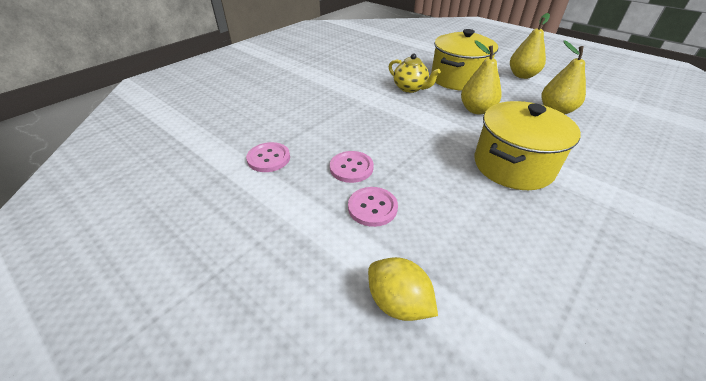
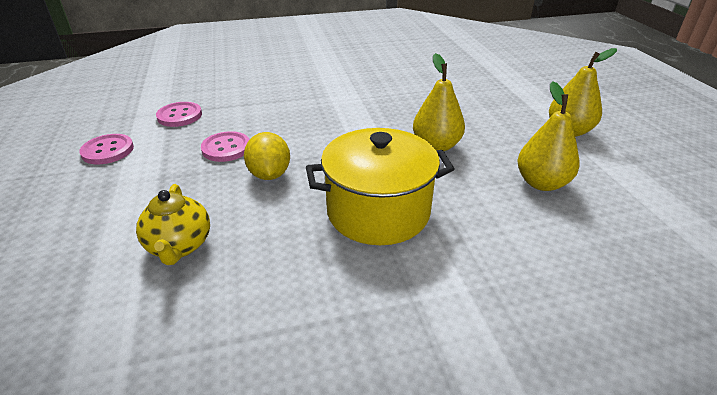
camera: 35 degrees right, 5 degrees down
pink button [348,187,398,227] -> pink button moved to [79,134,134,164]
yellow lemon [368,257,438,321] -> yellow lemon moved to [244,132,290,180]
yellow teapot [389,53,441,93] -> yellow teapot moved to [136,184,210,265]
yellow pot [431,29,498,91] -> none

